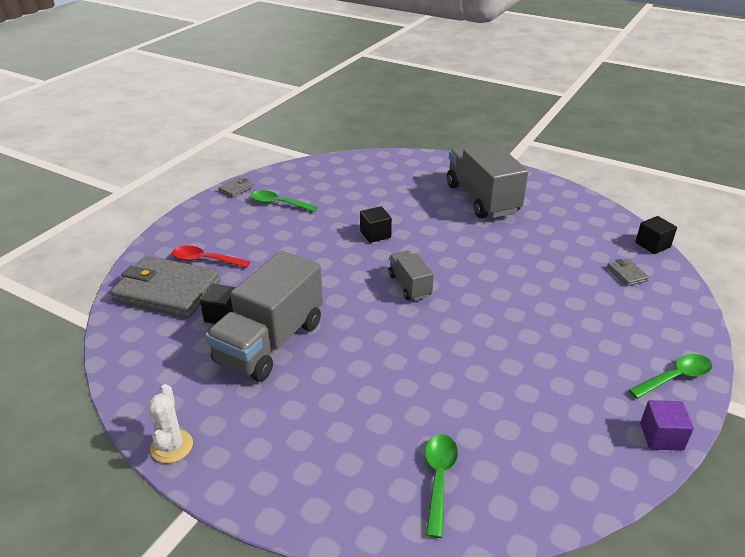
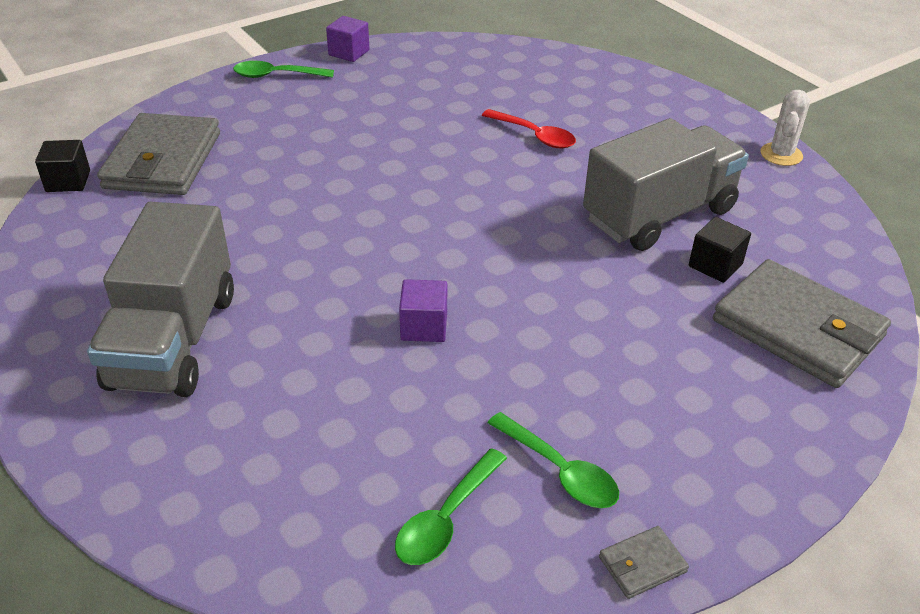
camera: 155 degrees left, 5 degrees up
red spoon [172,246,250,268] -> red spoon moved to [482,109,576,148]
black cube [360,206,392,243] -> purple cube [399,279,447,342]
grey truck [388,251,434,300] -> none
green spoon [425,434,458,538] -> green spoon moved to [395,448,507,565]
grey wallet [607,259,649,286] -> grey wallet [97,113,220,195], size x2.45

